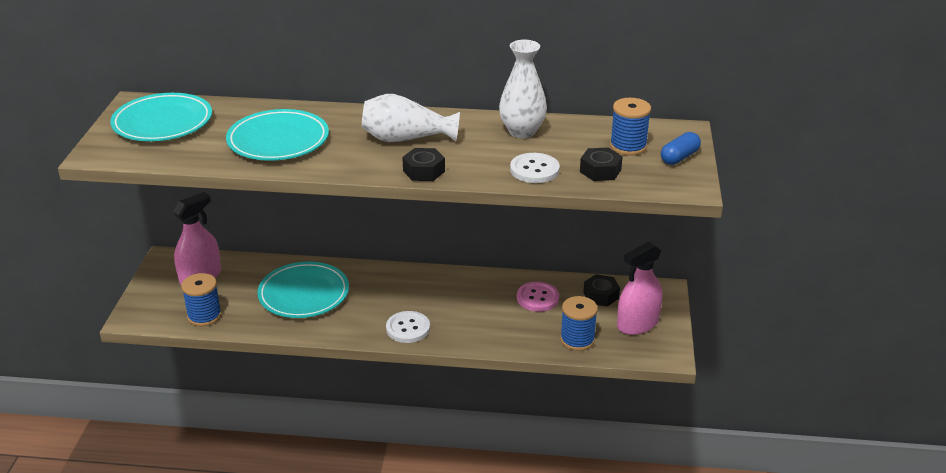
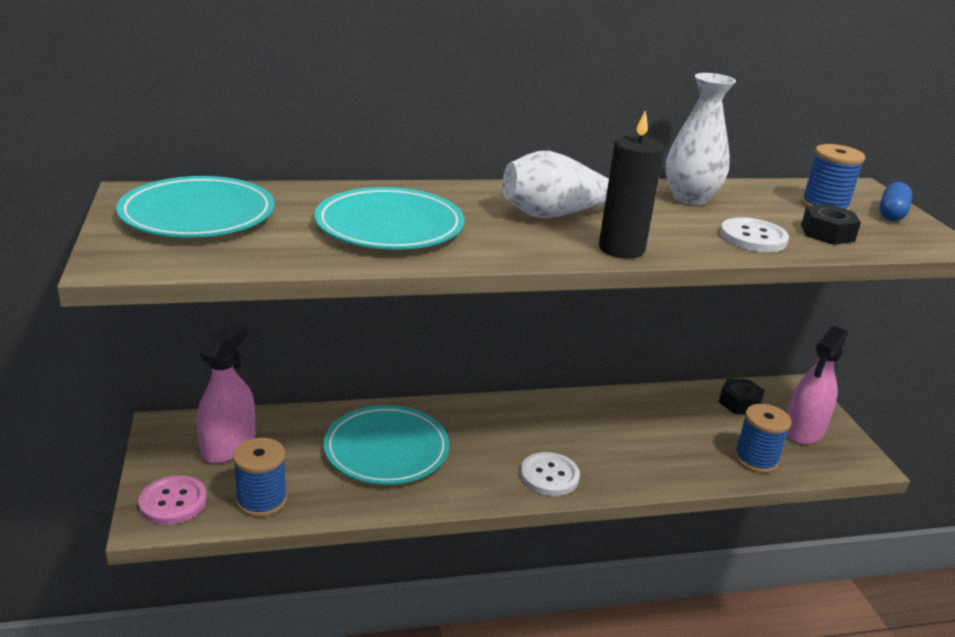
camera: 20 degrees left, 5 degrees down
black nut [402,148,445,181] -> black candle [599,110,664,258]
pink button [517,282,559,312] -> pink button moved to [138,475,207,525]

